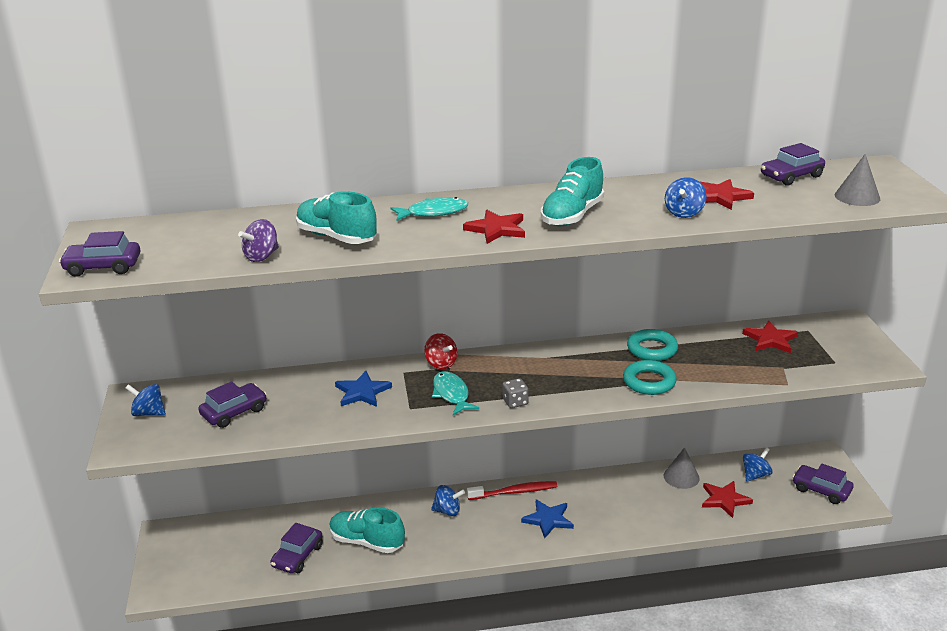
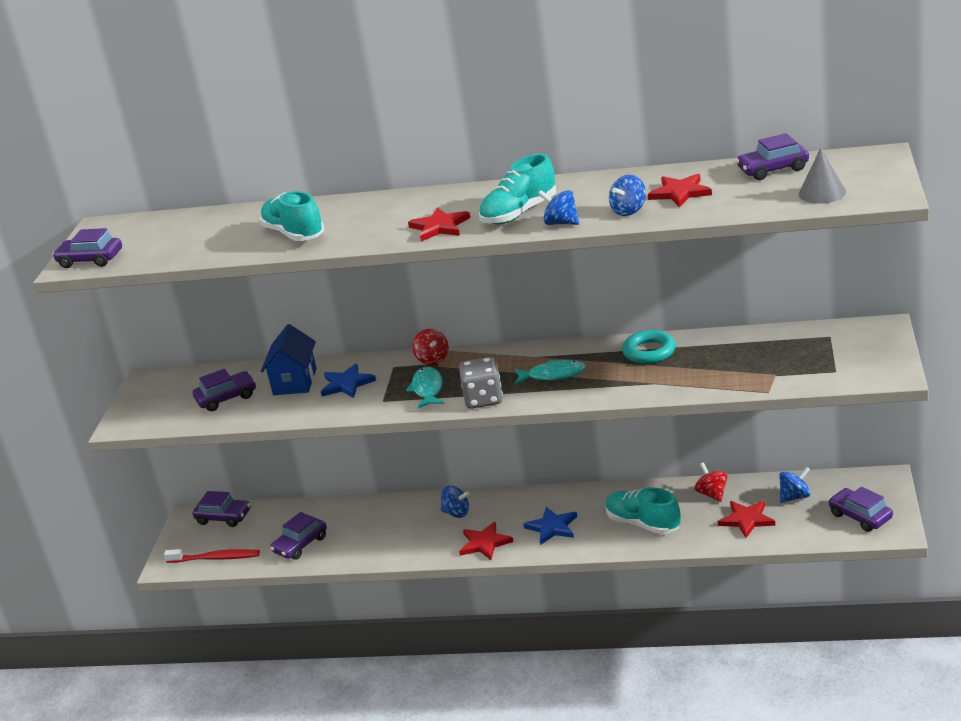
camera: 20 degrees right, 0 degrees up
blue spinning top [126,384,166,416] -> blue spinning top moved to [538,190,579,225]
purple spinning top [238,219,279,262] -> none
turquoise shoe [329,507,405,553] -> turquoise shoe moved to [606,487,681,534]
turquoise fish [390,197,468,221] -> turquoise fish moved to [514,360,586,385]
red toothbrush [467,481,557,500] -> red toothbrush moved to [164,549,260,563]
grey dice [502,378,528,408] -> grey dice [459,357,503,409], size x1.76
turquoise ring [623,360,677,395] -> none
grey cone [664,447,700,489] -> red spinning top [695,462,728,502]
red star [742,321,798,353] -> red star moved to [459,522,513,560]
none -> purple car [193,491,251,527]
none -> blue house [261,324,317,395]

